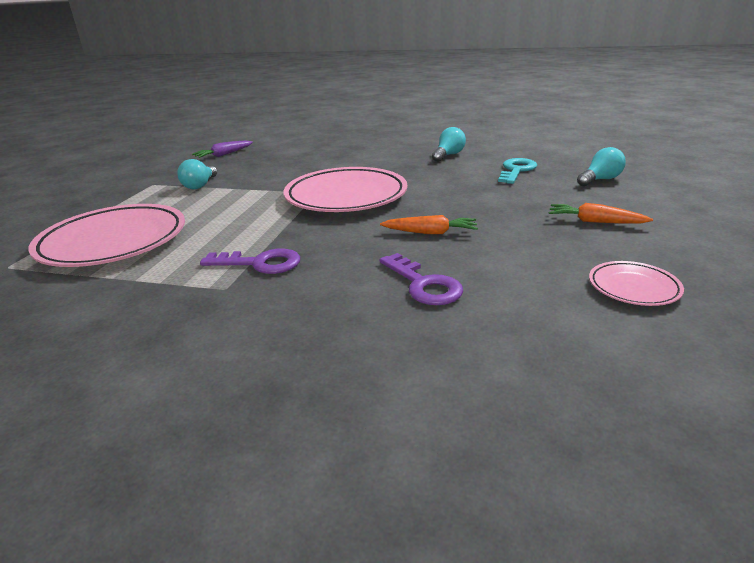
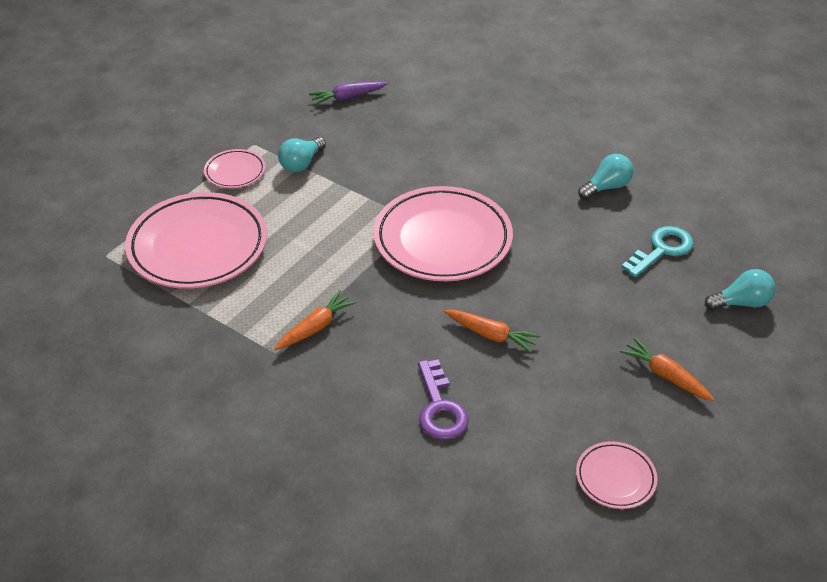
camera: 20 degrees right, 15 degrees up
purple key [200,248,300,274] -> orange carrot [274,290,357,350]
none -> pink plate [204,149,265,188]

